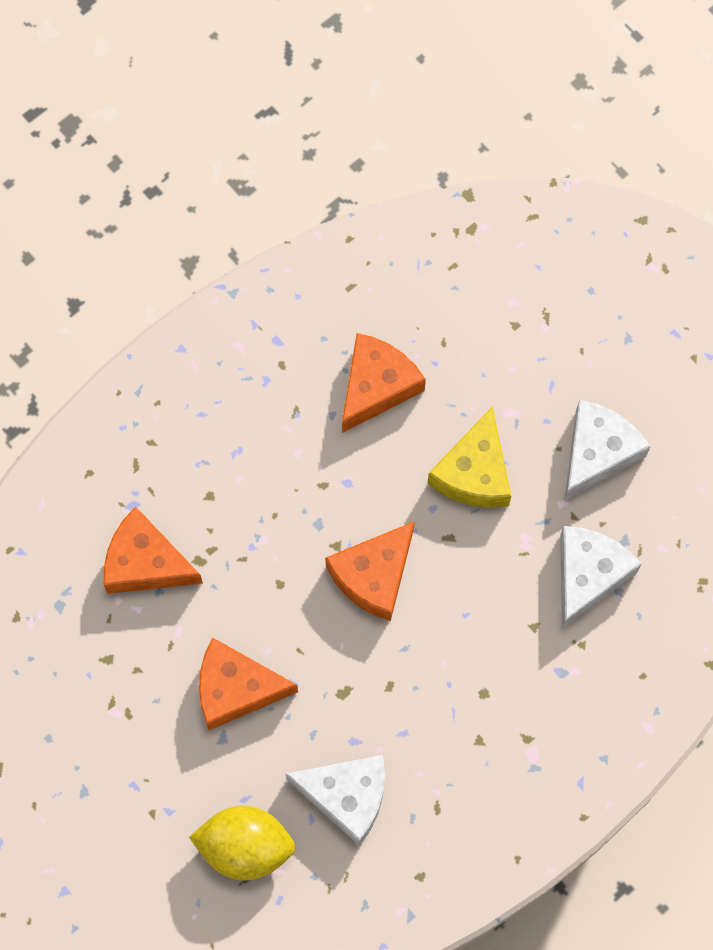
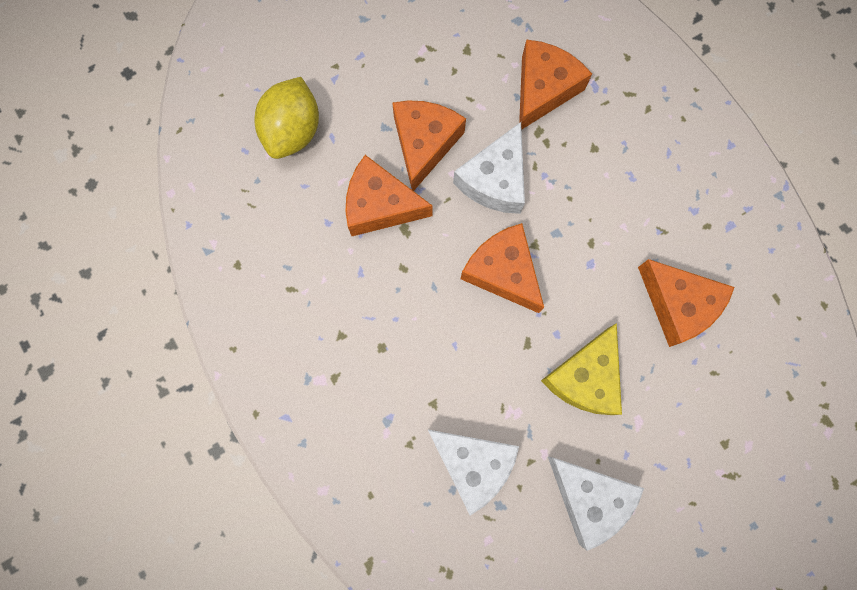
camera: 100 degrees right, 5 degrees up
white cheese [286,755,385,845] -> white cheese moved to [453,122,525,214]
yellow cheese [428,406,511,508] -> yellow cheese turned 90 degrees counterclockwise [541,323,622,415]
none -> orange cheese [345,155,433,236]

